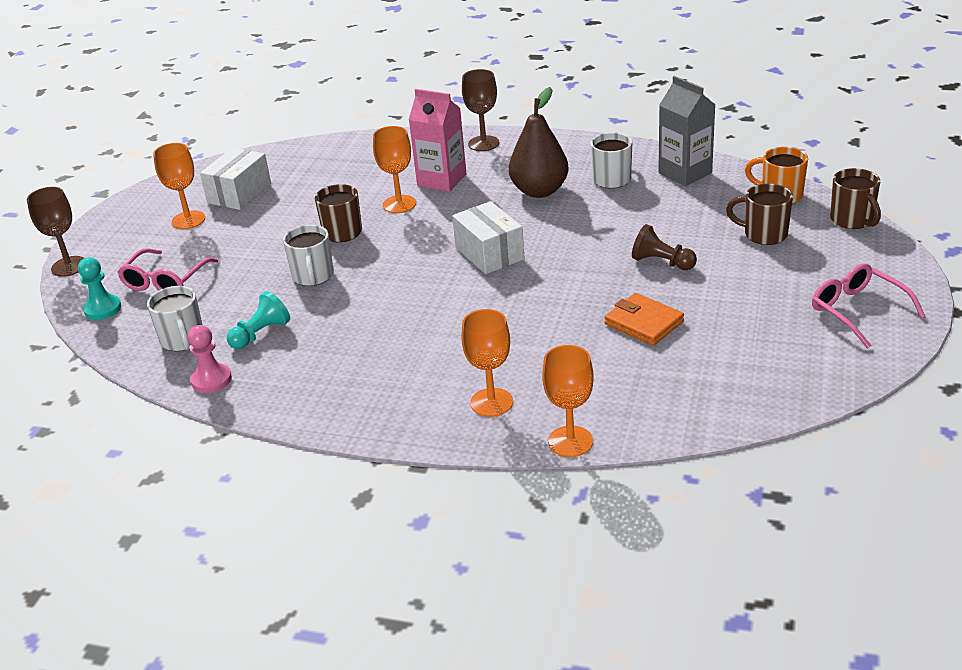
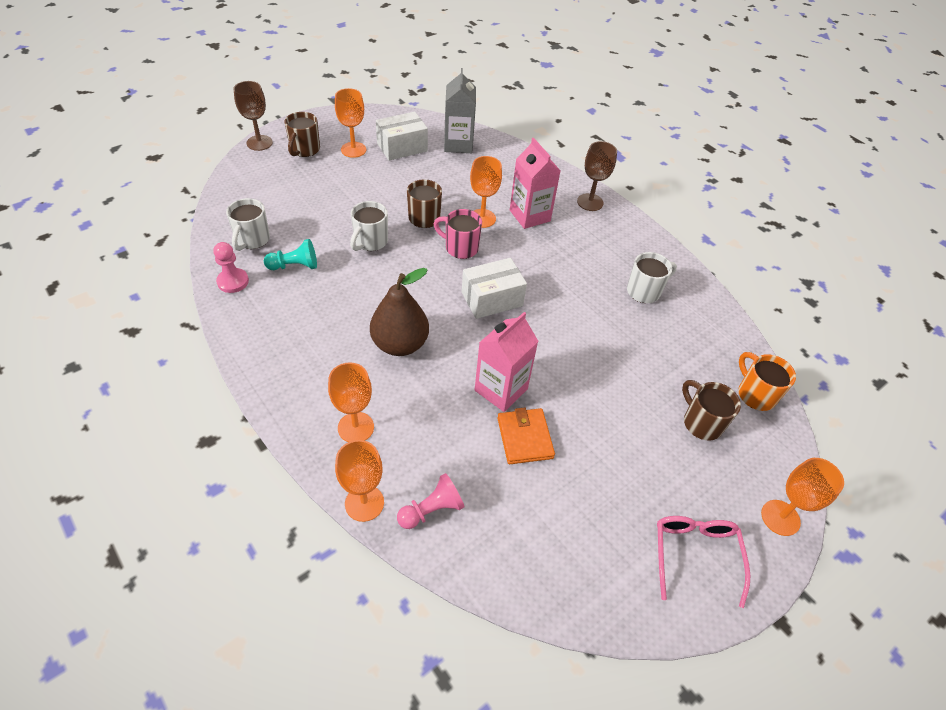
camera: 30 degrees right, 15 degrees up
turquoise pawn [78,257,121,320] -> none
pink glasses [118,248,218,291] -> none
white box [452,201,525,274] -> white box turned 60 degrees clockwise [462,258,527,319]
brown pear [509,87,569,198] -> brown pear moved to [370,268,429,356]
brown pawn [632,224,697,270] -> none
grey carton [658,76,715,186] -> grey carton moved to [444,68,476,153]
brown mug [830,168,881,229] -> brown mug moved to [284,112,320,157]
none -> pink pawn [397,473,465,529]
none -> pink mug [434,209,482,259]
none -> pink carton [475,312,538,412]
none -> orange goblet [761,458,844,536]

